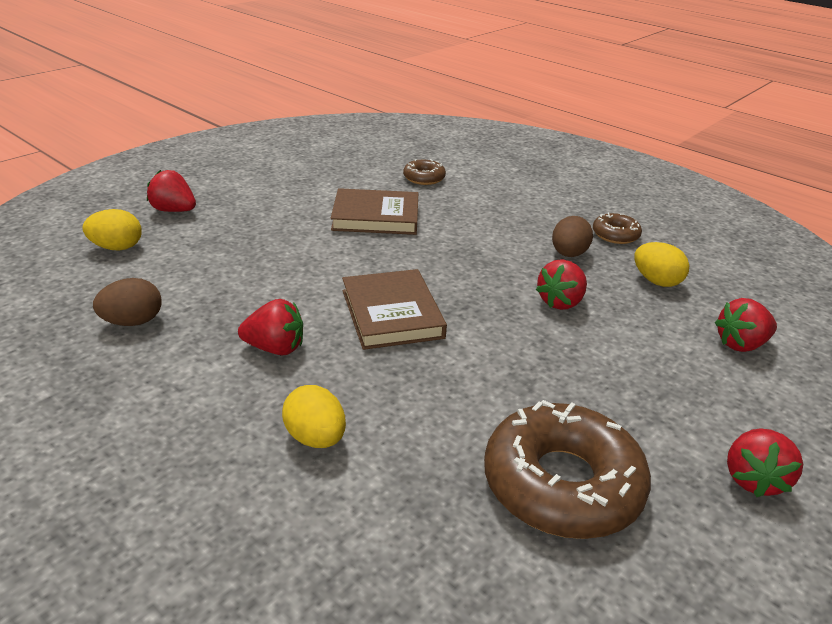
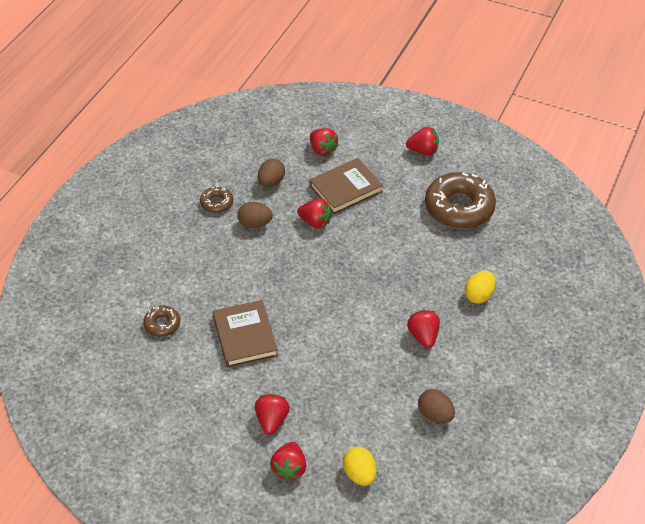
camera: 105 degrees left, 15 degrees up
brown book [342,269,447,350] -> brown book moved to [309,158,383,214]
yellow egg [634,242,689,287] -> brown egg [258,159,285,187]
none -> red strawberry [255,394,290,435]

